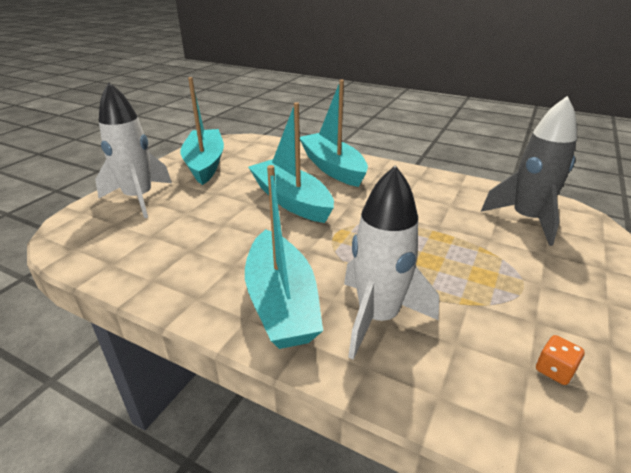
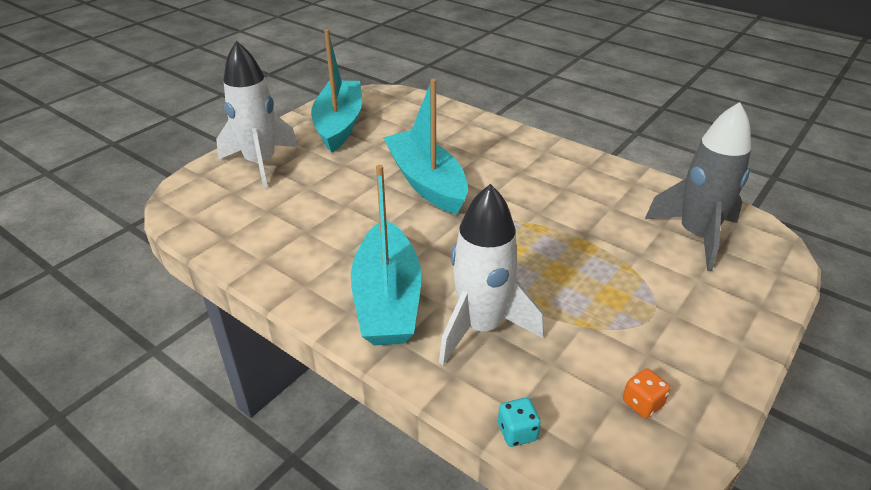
camera: 10 degrees right, 5 degrees up
turquoise boat [300,79,368,187] -> none
none -> turquoise dice [498,398,541,447]

